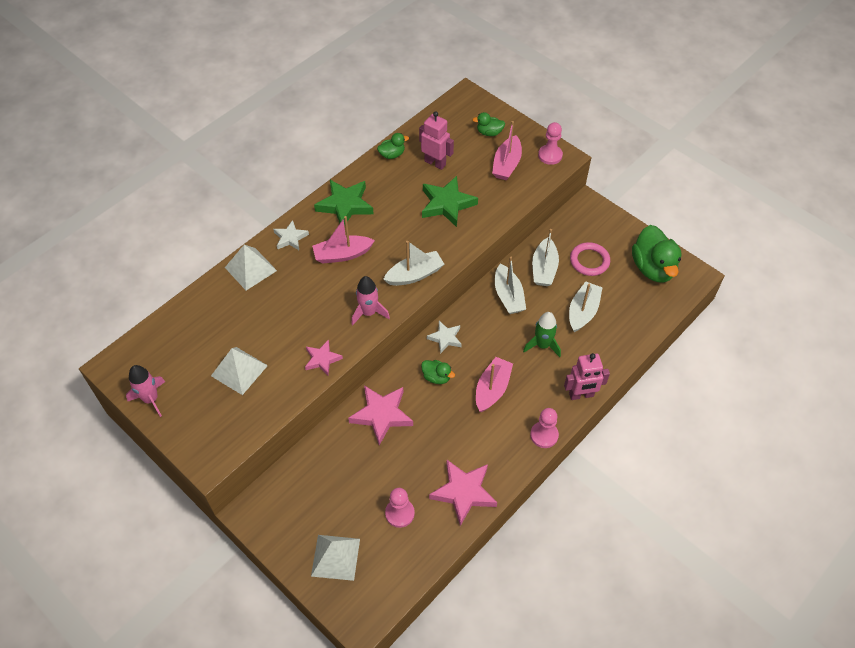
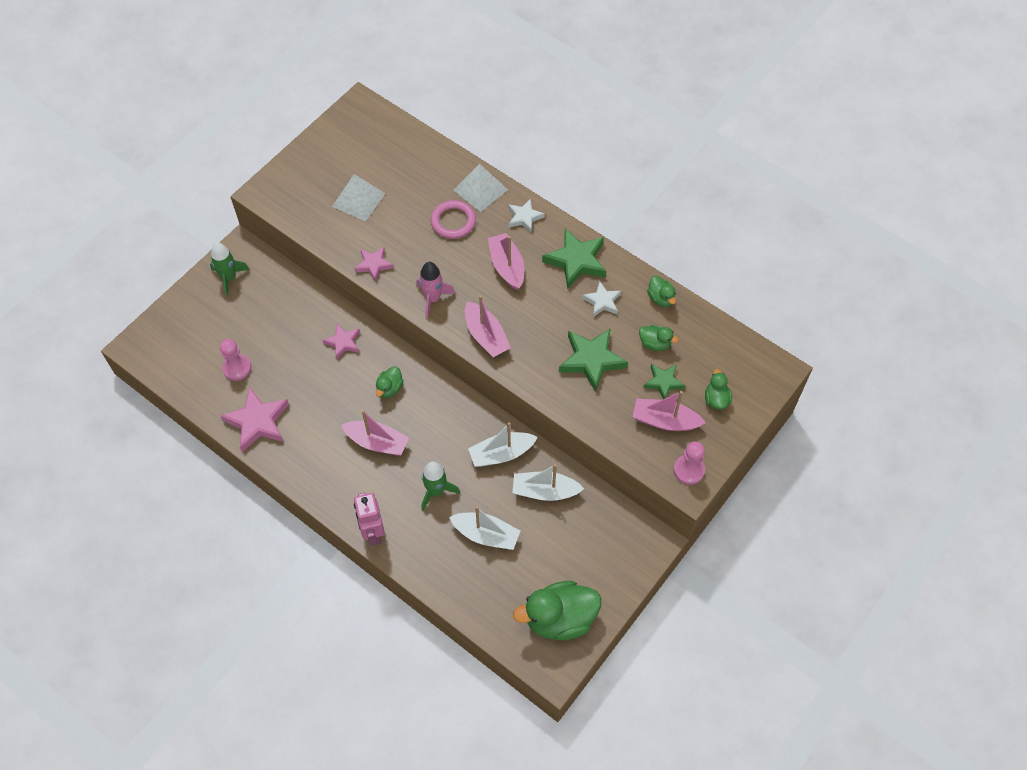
camera: 85 degrees right, 5 degrees up
pink rocket [126,365,165,417] -> none
white pyramid [311,535,360,581] -> none
pink star [348,385,413,445] -> pink star [322,324,360,360], size x0.59
white boat [383,241,444,286] -> pink boat [465,295,511,357]
pink robot [419,112,454,170] -> green duck [639,325,679,351]
white star [427,321,462,354] -> white star moved to [582,281,621,317]
pink pawn [530,408,559,448] -> none
pink ring [570,242,610,276] -> pink ring moved to [431,200,476,239]
none -> green rocket [210,242,250,297]
none -> green star [643,364,685,399]

